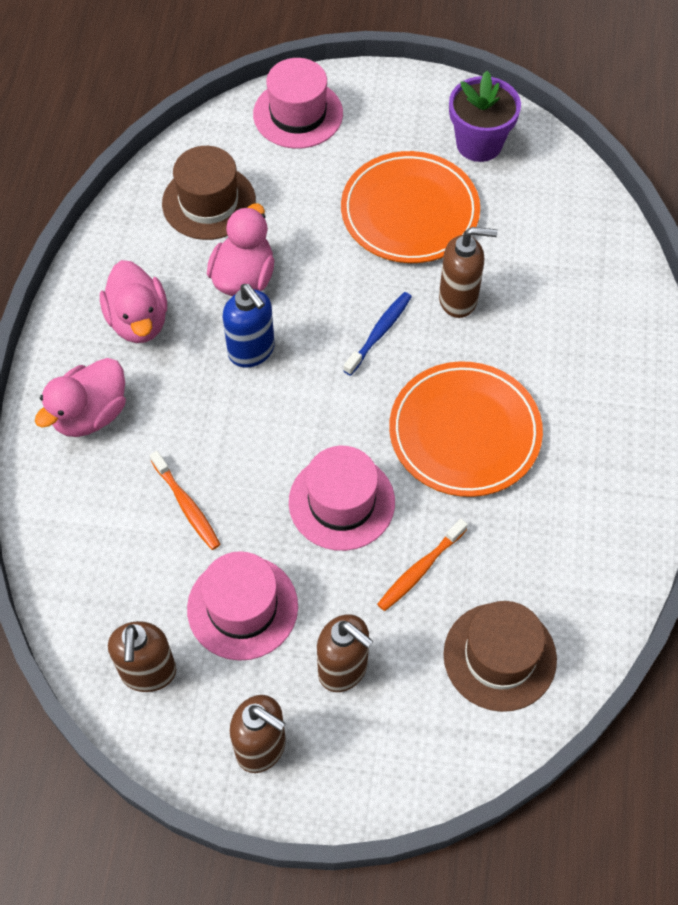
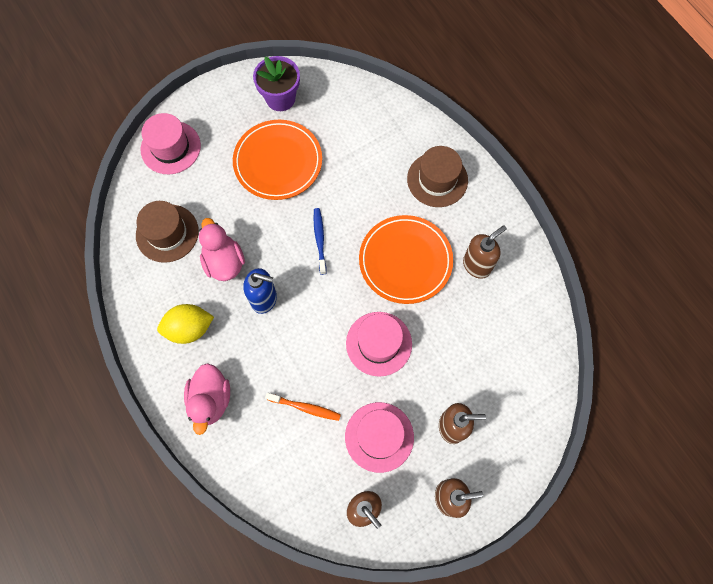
camera: 40 degrees left, 10 degrees up
pink duck [100,260,167,343] -> yellow lemon [157,304,214,344]
orange toothbrush [377,519,468,611] -> none
brown soap dispenser [439,227,498,318] -> brown soap dispenser moved to [463,225,507,279]
brown hat [443,601,557,712] -> brown hat moved to [407,146,468,207]

